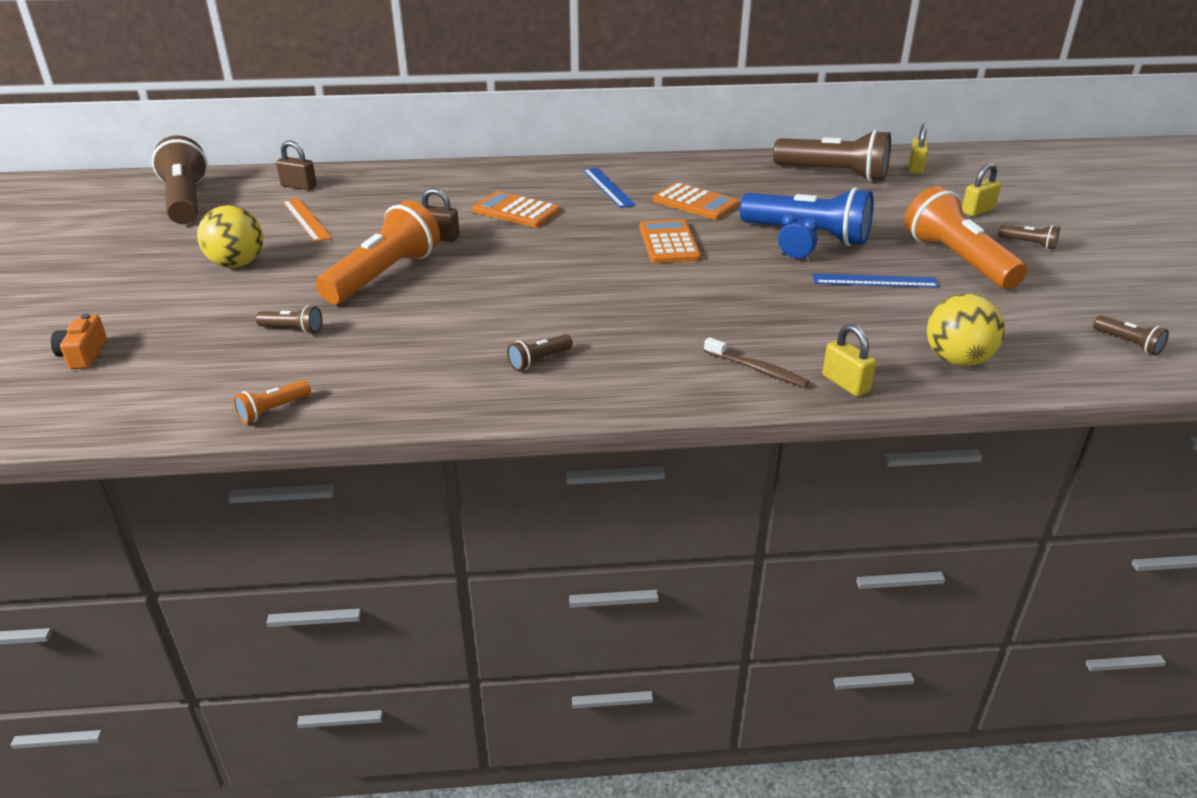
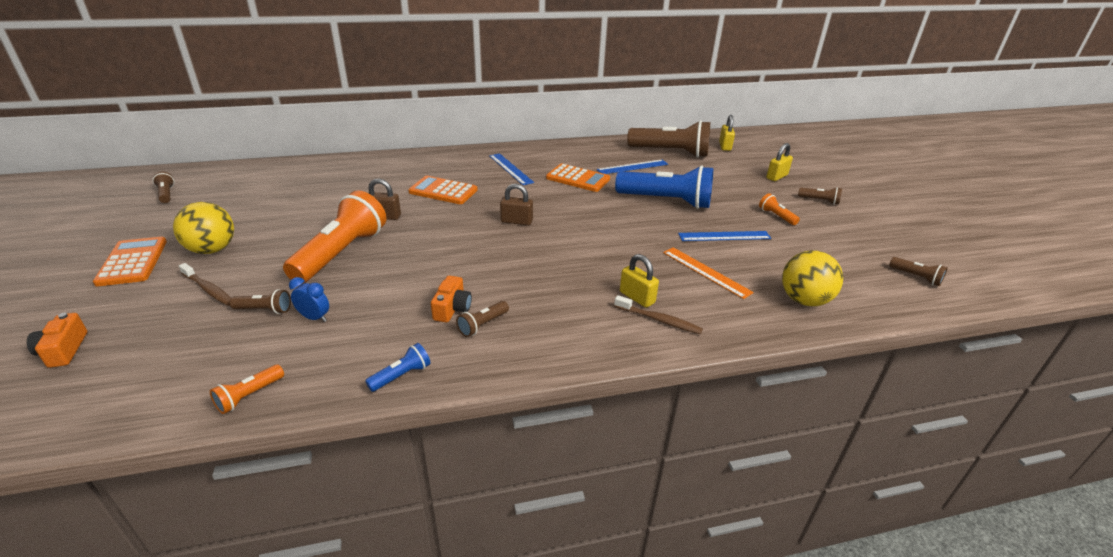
camera: 10 degrees left, 0 degrees up
brown flashlight [151,136,208,224] -> brown flashlight [153,171,174,203], size x0.42
brown padlock [276,140,317,190] -> brown padlock moved to [500,183,533,225]
orange ruler [283,198,332,242] -> orange ruler moved to [663,247,754,299]
orange calculator [639,219,701,263] -> orange calculator moved to [93,237,167,286]
blue clock [778,213,818,262] -> blue clock moved to [289,277,329,322]
yellow padlock [822,324,876,397] -> yellow padlock moved to [620,254,659,308]
orange flashlight [905,186,1027,289] -> orange flashlight [759,193,800,225], size x0.42
none -> brown toothbrush [179,263,231,306]
none -> blue flashlight [365,343,431,392]
none -> orange camera [431,276,472,322]
none -> blue ruler [597,160,668,174]

